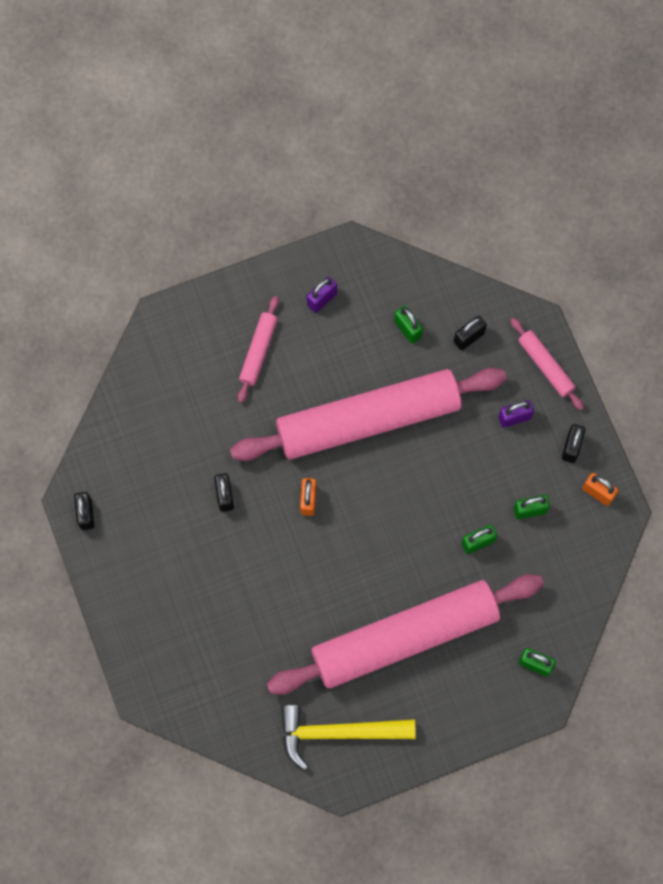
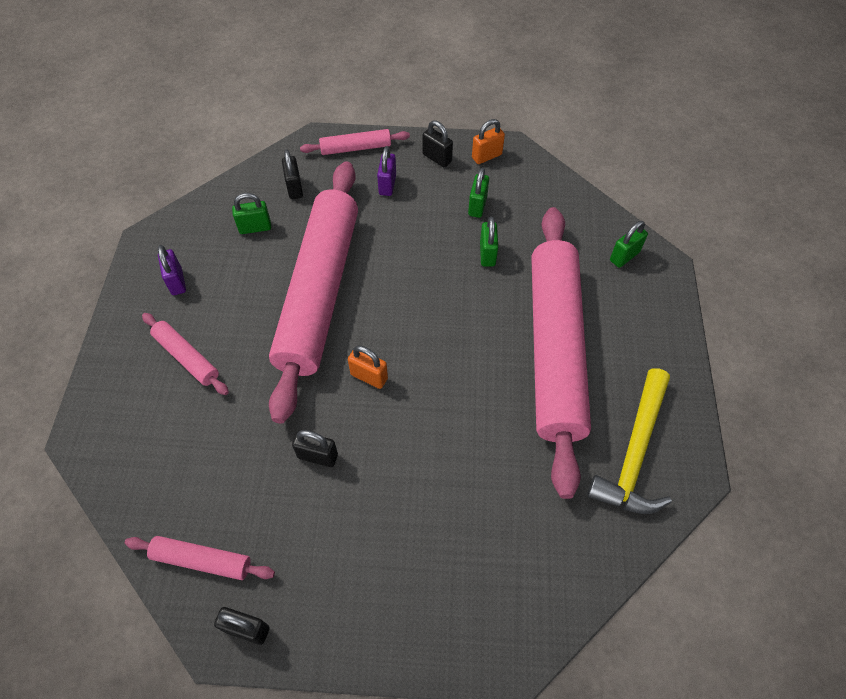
camera: 65 degrees left, 15 degrees down
none -> pink rolling pin [125,536,275,580]

